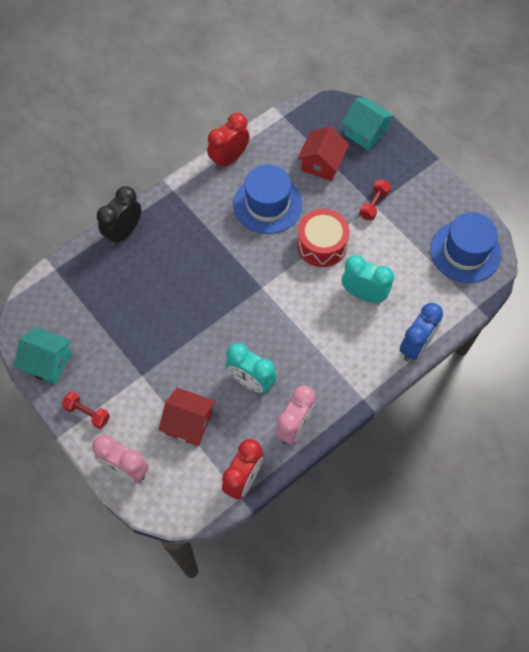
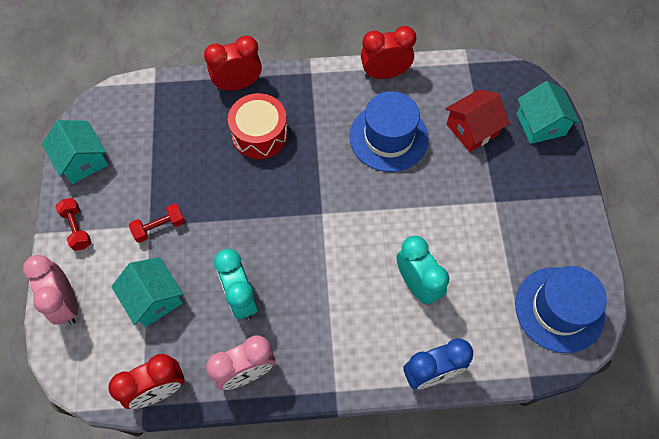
camera: 35 degrees right, 0 degrees up
black clock [97,186,141,245] -> red clock [204,36,262,91]
red house [159,388,215,446] -> turquoise house [111,257,183,327]
red drum [297,209,350,267] -> red drum moved to [228,93,288,159]
red dumbbell [359,180,391,220] -> red dumbbell moved to [129,203,185,243]

